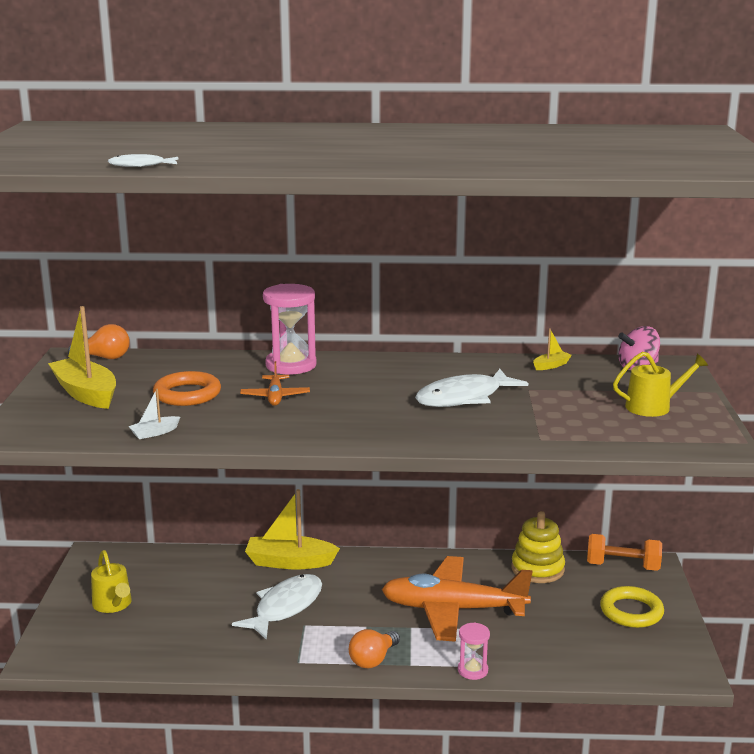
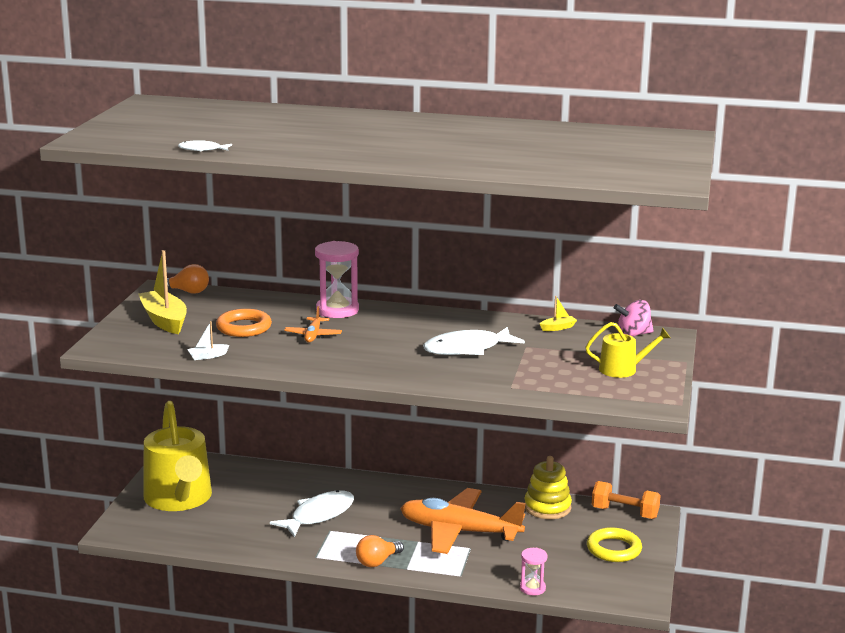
camera: 10 degrees right, 0 degrees up
yellow watering can [91,550,132,613] -> yellow watering can [143,401,212,511], size x2.10
yellow boat [245,489,340,569] -> none
pink hourglass [458,622,490,680] -> pink hourglass moved to [520,548,547,596]

